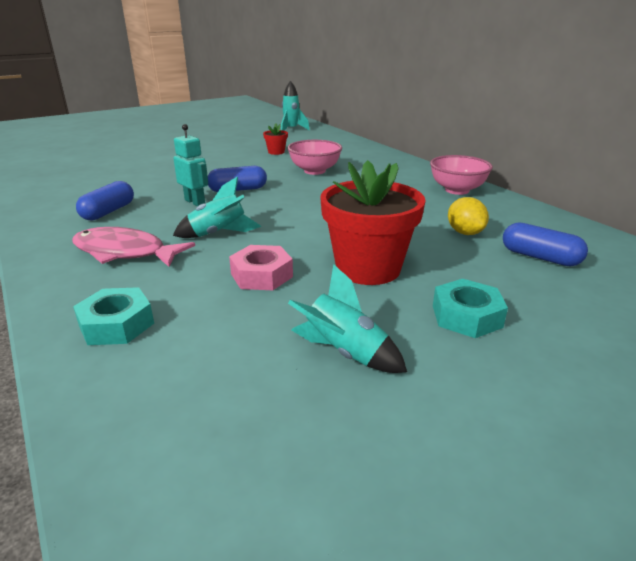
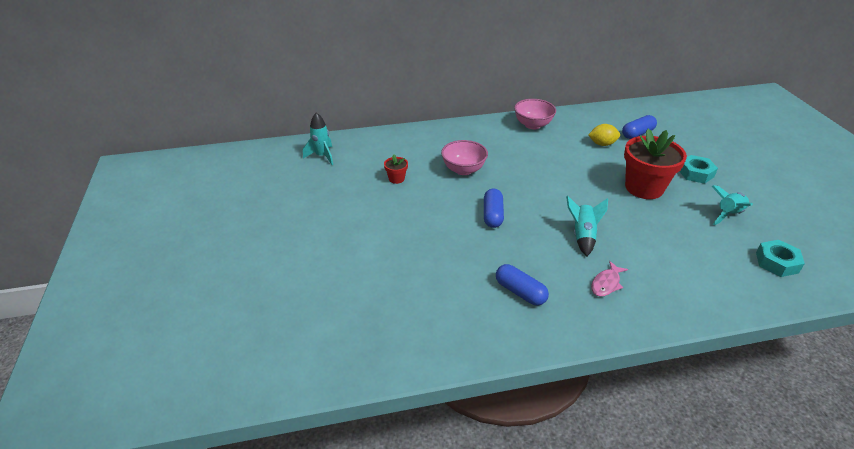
camera: 70 degrees left, 10 degrees up
pink fish [72,227,195,267] -> pink fish [591,261,628,297], size x0.58
turquoise nut [73,287,154,345] -> turquoise nut moved to [756,240,805,277]
turquoise robot [173,124,208,207] -> none
pink nut [229,245,293,290] -> none

